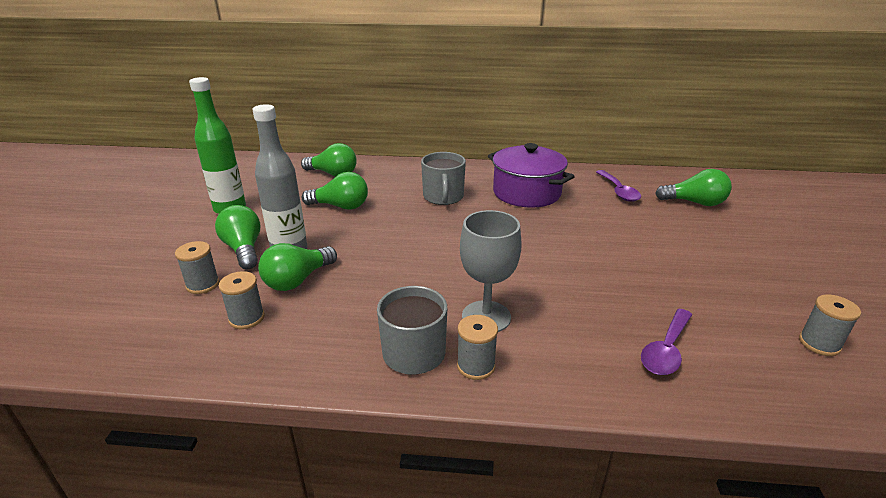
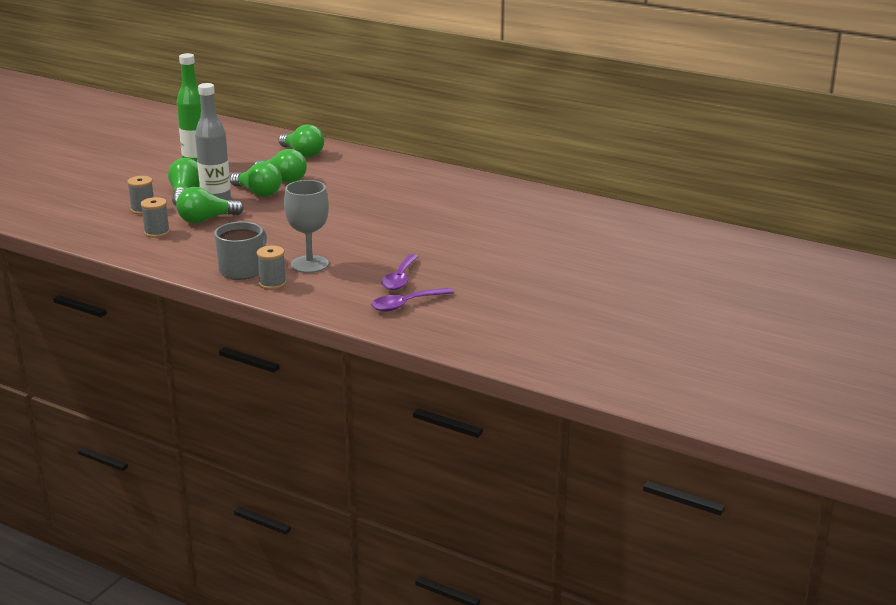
camera: 25 degrees right, 5 degrees down
grey mug [421,152,466,205] -> none
purple pot [488,143,575,208] -> none
purple spoon [596,170,641,202] -> purple spoon moved to [381,254,419,290]
green light bulb [655,169,732,206] -> green light bulb moved to [230,162,282,197]
grey spool [799,294,861,356] -> none

